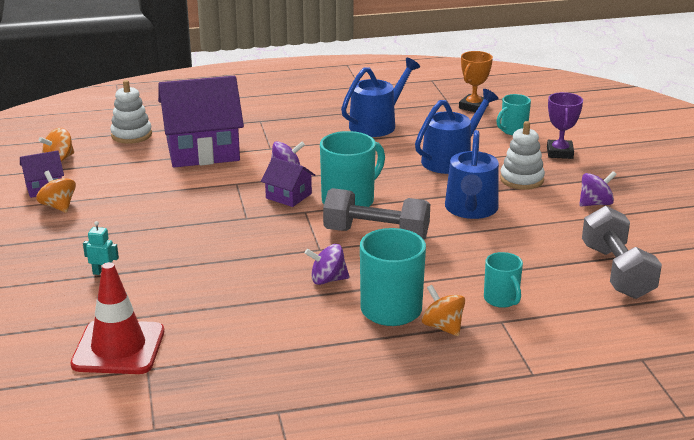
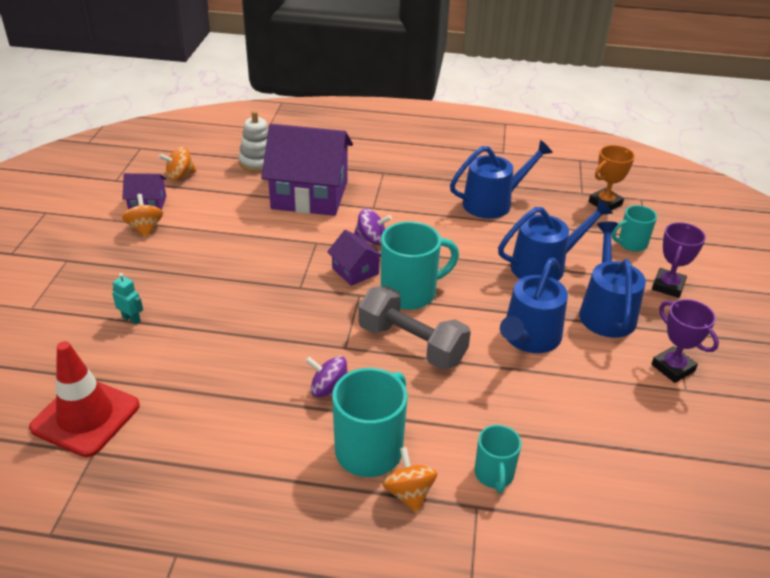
camera: 20 degrees right, 10 degrees up
white stacking toy [500,121,545,190] -> blue watering can [579,221,646,338]
purple spinning top [579,171,617,207] -> purple trophy [651,299,719,383]
grey dumbbell [582,206,662,299] -> none

